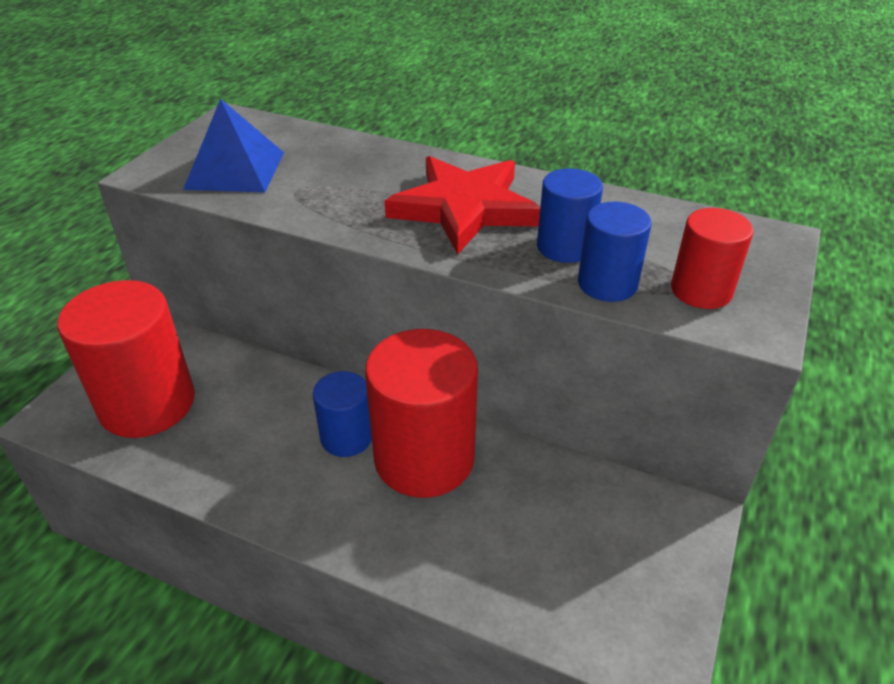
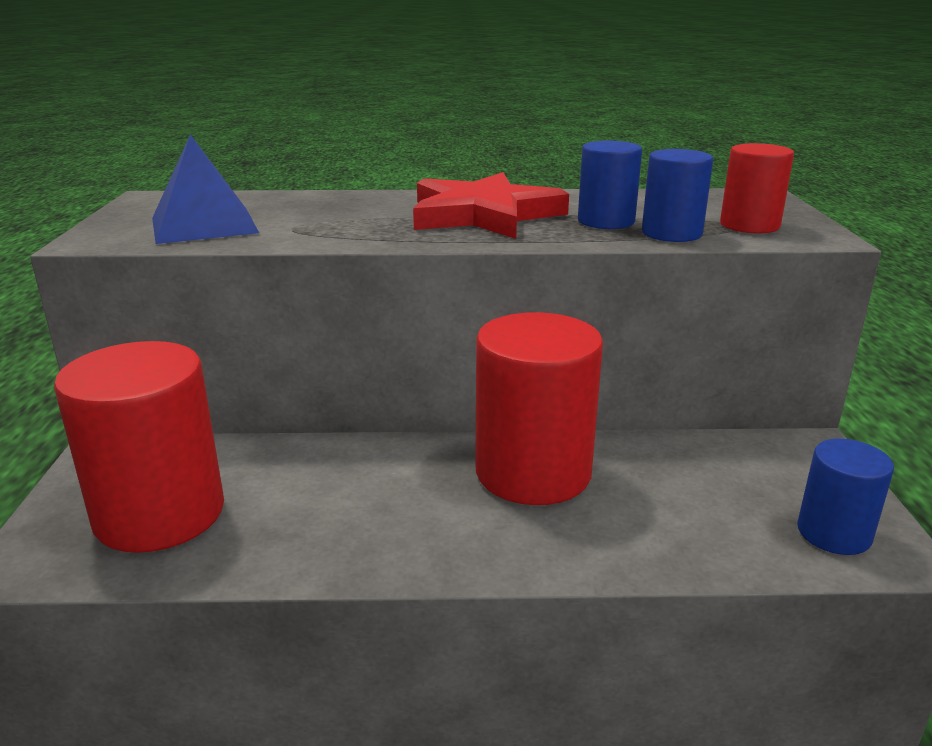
camera: 25 degrees left, 15 degrees down
blue cylinder [313,371,372,457] -> blue cylinder moved to [797,439,894,555]

